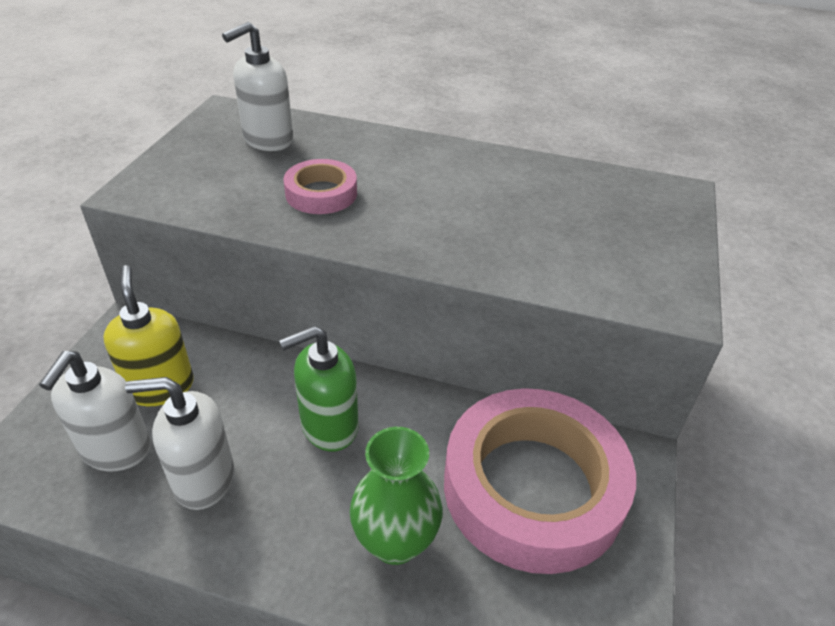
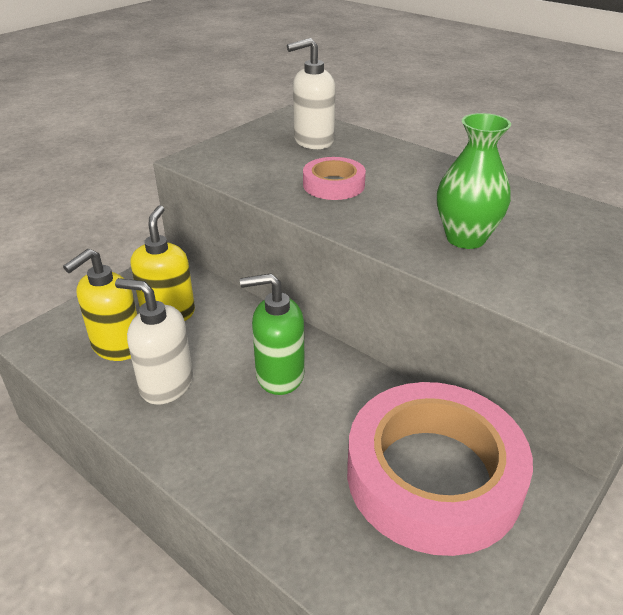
camera: 25 degrees right, 5 degrees down
white soap dispenser [39,351,151,471] -> yellow soap dispenser [63,249,137,361]
green vase [349,427,443,565] -> green vase moved to [437,113,511,249]

